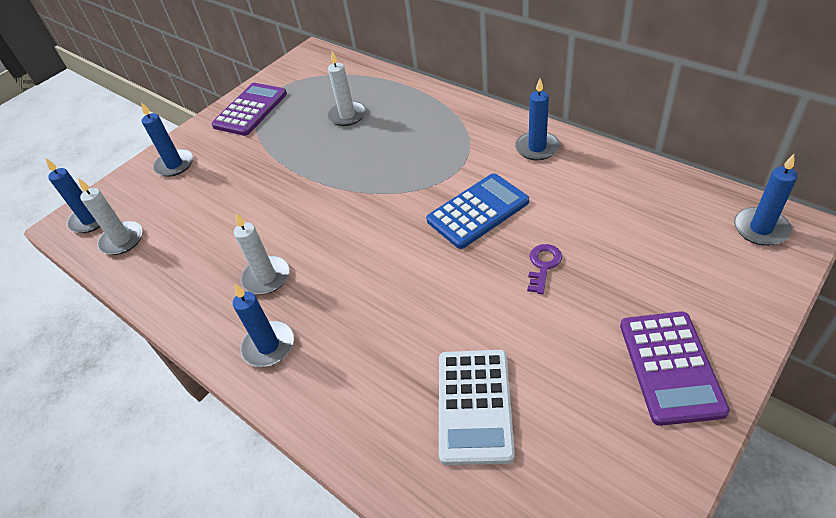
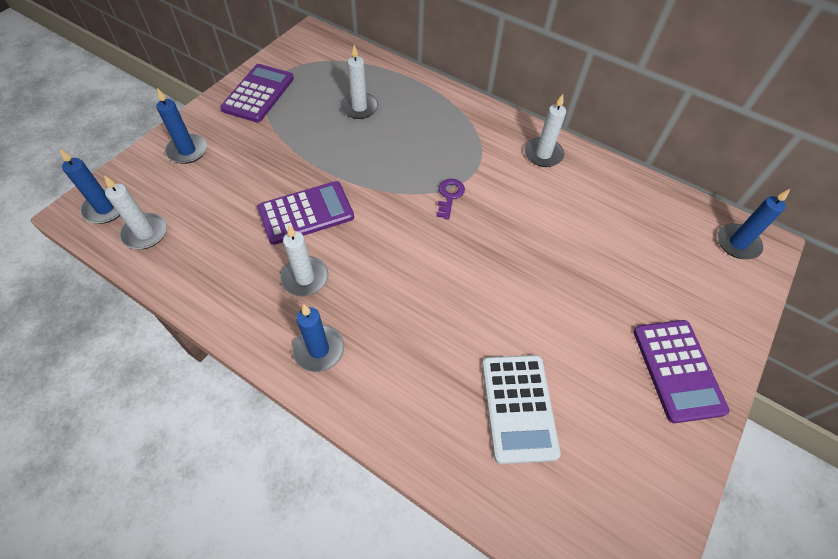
camera: 15 degrees left, 10 degrees up
blue calculator [426,173,529,249] -> none
blue candle [515,78,560,160] -> white candle [525,94,566,167]
purple key [527,244,562,294] -> purple key moved to [436,179,465,220]
none -> purple calculator [257,181,354,245]

